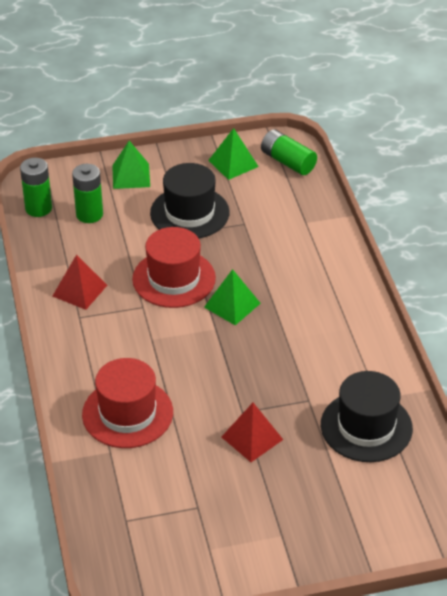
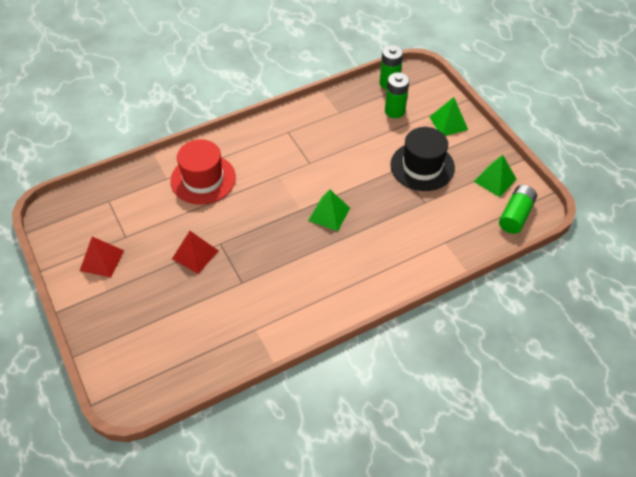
camera: 75 degrees right, 10 degrees up
red pyramid [53,254,107,310] -> red pyramid moved to [80,237,124,278]
red hat [132,227,216,308] -> none
black hat [321,371,413,462] -> none

